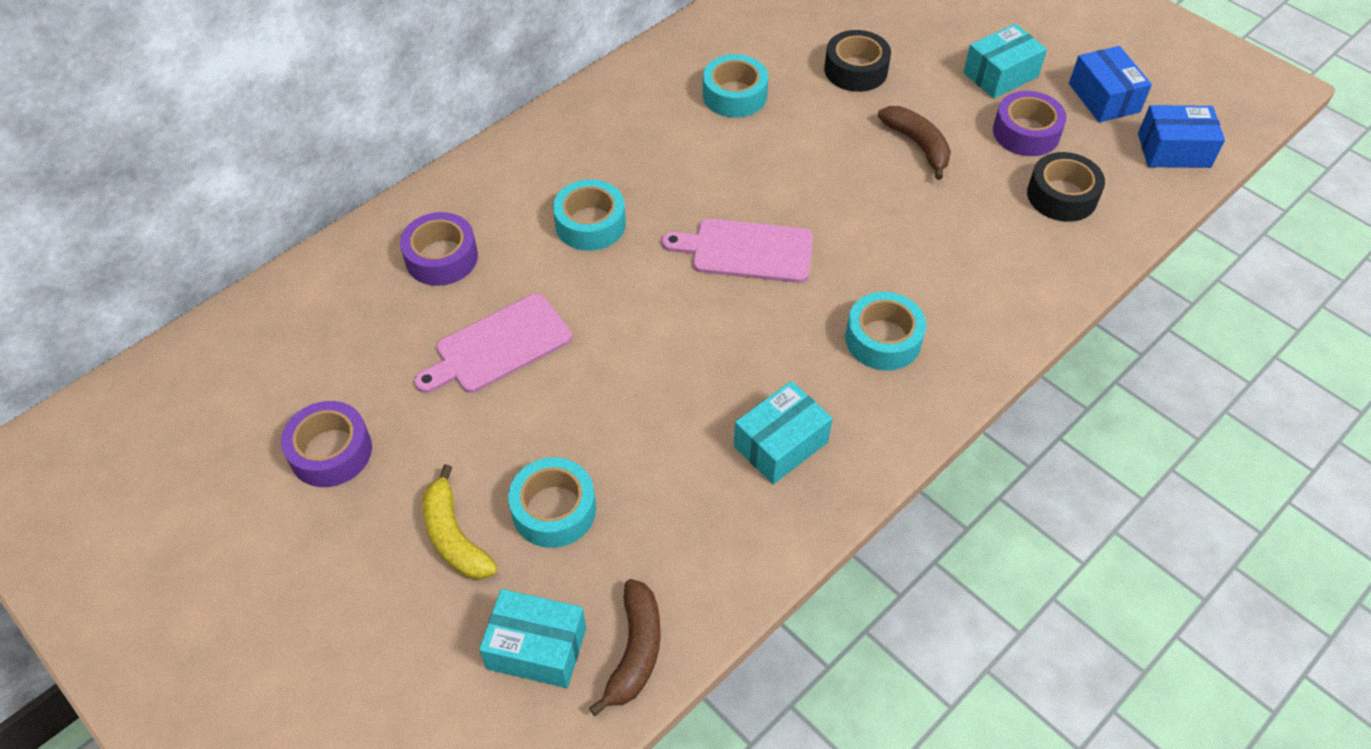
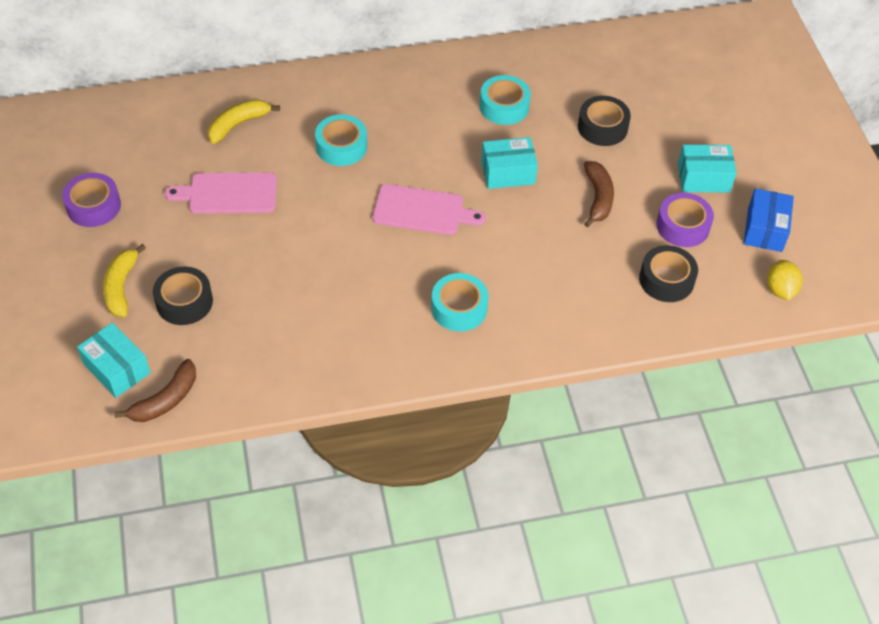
camera: 30 degrees right, 0 degrees up
purple tape [400,212,478,286] -> yellow banana [208,100,280,144]
turquoise tape [508,457,596,548] -> black tape [153,266,213,325]
pink cutting board [662,219,813,283] -> pink cutting board turned 150 degrees clockwise [373,184,486,235]
turquoise box [734,381,833,484] -> turquoise box moved to [481,137,538,189]
blue box [1138,105,1225,168] -> yellow lemon [767,260,802,300]

